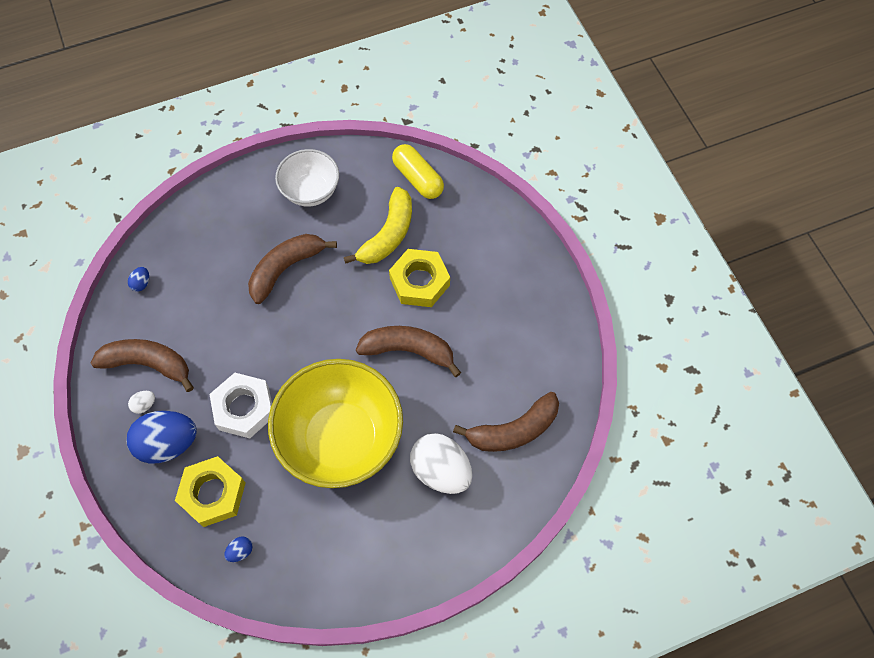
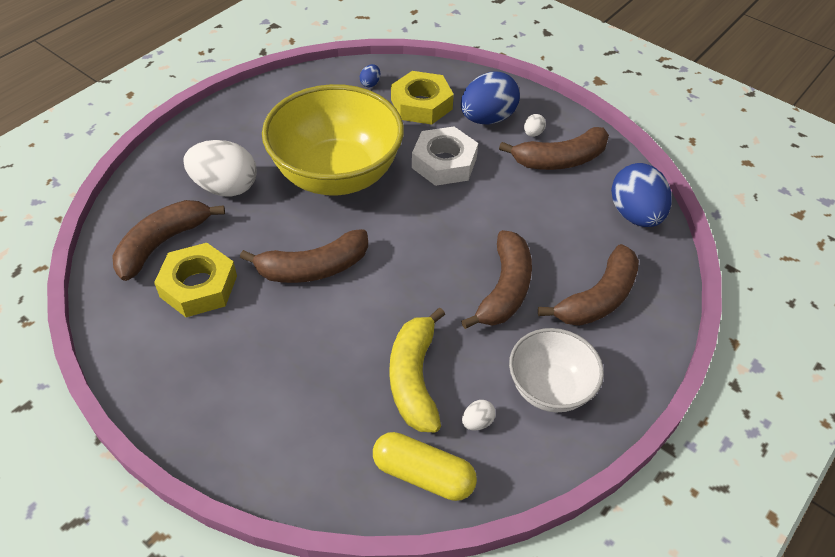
camera: 150 degrees right, 15 degrees down
blue egg [128,267,149,292] -> blue egg [611,163,672,227], size x2.41
yellow nut [389,249,450,307] -> yellow nut moved to [154,243,237,317]
none -> white egg [462,400,496,430]
none -> brown banana [538,244,639,326]

